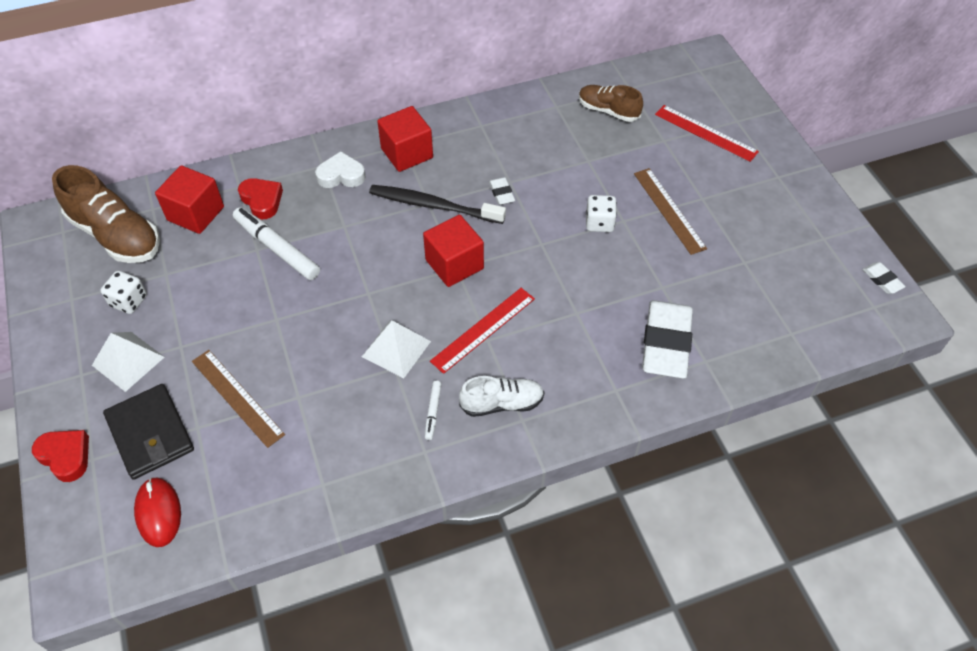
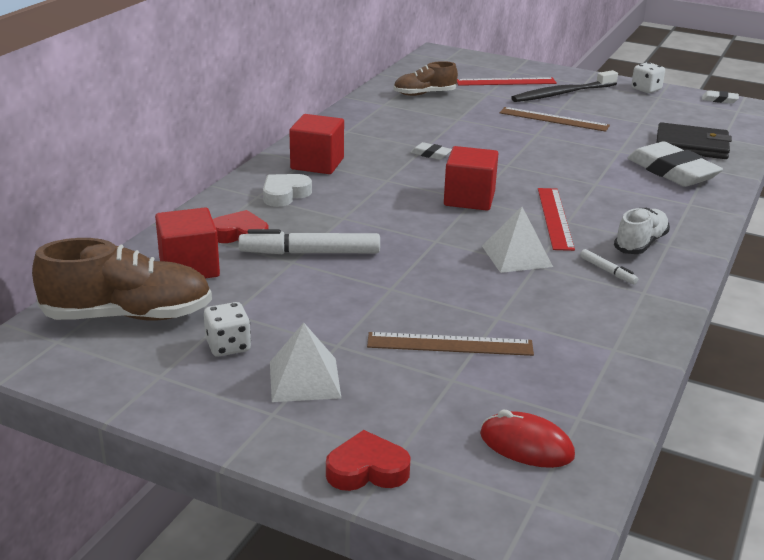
camera: 45 degrees left, 25 degrees down
black wallet [103,384,194,480] -> black wallet moved to [657,122,732,159]
black toothbrush [369,185,506,224] -> black toothbrush moved to [511,70,618,102]
white dice [586,195,617,232] -> white dice moved to [631,62,665,93]

